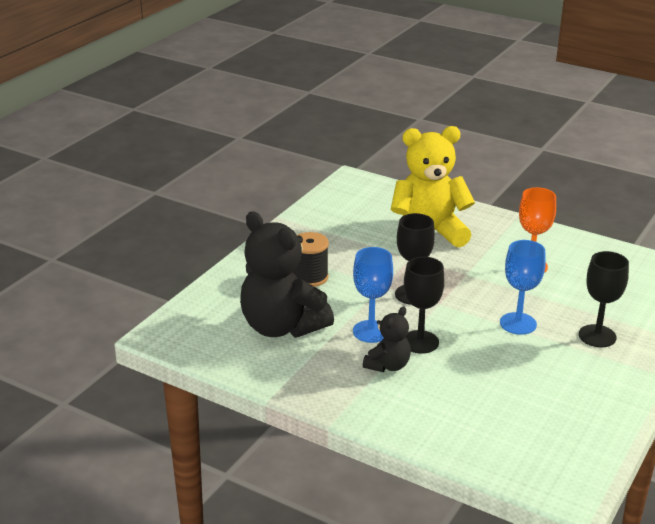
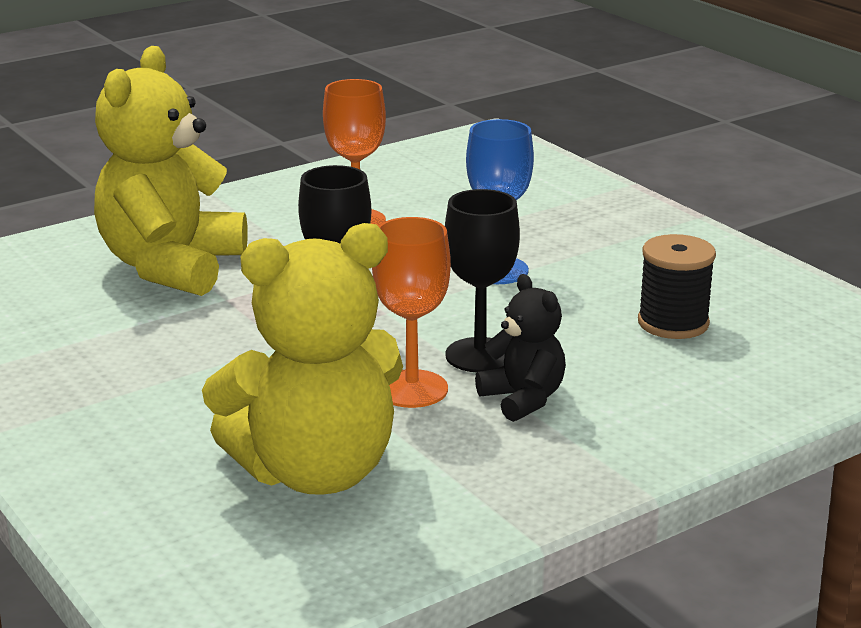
camera: 65 degrees left, 5 degrees down
black teddy bear [240,211,334,338] -> yellow teddy bear [202,223,403,495]
black spool [293,232,329,287] -> black spool moved to [638,234,716,339]
blue goblet [353,247,393,343] -> orange goblet [372,217,451,408]
black goblet [579,251,629,347] -> none

